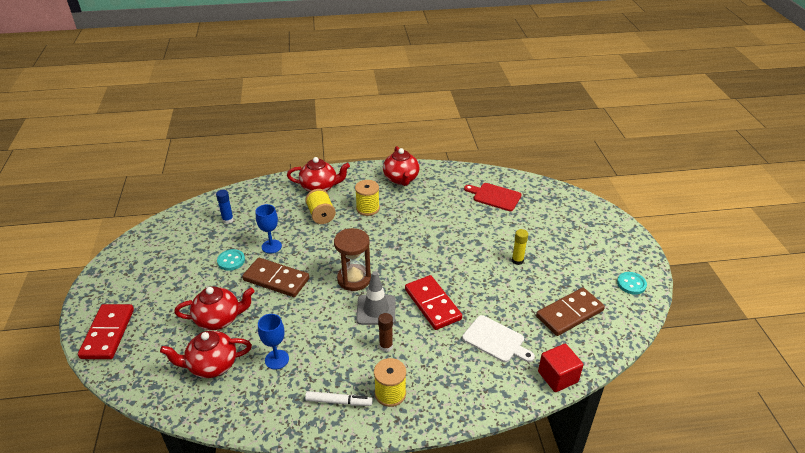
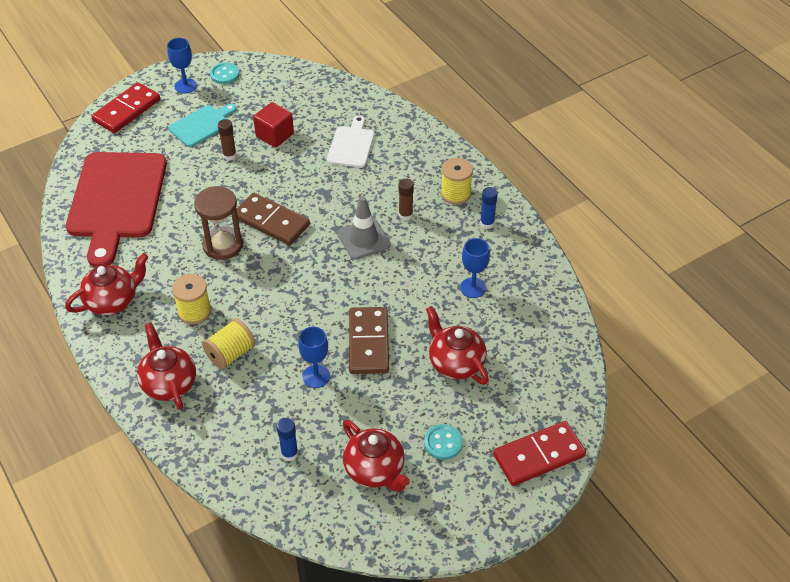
camera: 115 degrees left, 10 degrees up
red teapot [160,331,252,378] -> red teapot moved to [343,419,410,492]
turquoise button [217,249,245,271] -> turquoise button moved to [424,424,463,460]
white marker [305,391,373,406] -> blue glue stick [480,187,498,229]
brown hourglass [334,228,371,291] -> brown hourglass moved to [194,186,243,260]
red domino [405,275,462,330] -> red domino moved to [92,82,160,133]
red cutting board [464,183,522,211] -> red cutting board [66,152,167,268], size x2.03
yellow glue stick [512,229,528,265] -> brown glue stick [218,119,237,160]
brown domino [536,288,605,336] -> brown domino moved to [237,193,310,245]
red cube [538,344,584,392] -> red cube moved to [253,102,294,148]
none -> blue goblet [167,38,197,94]
none -> turquoise cutting board [168,104,237,147]

